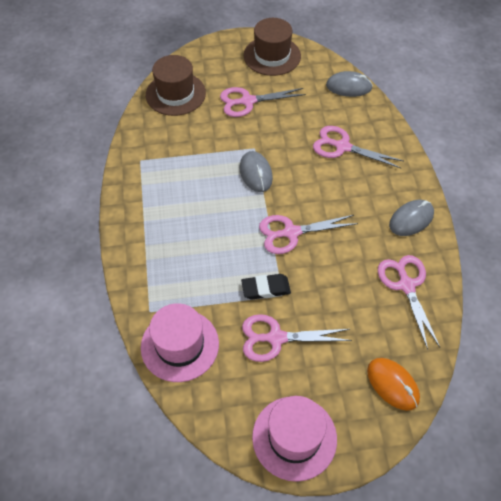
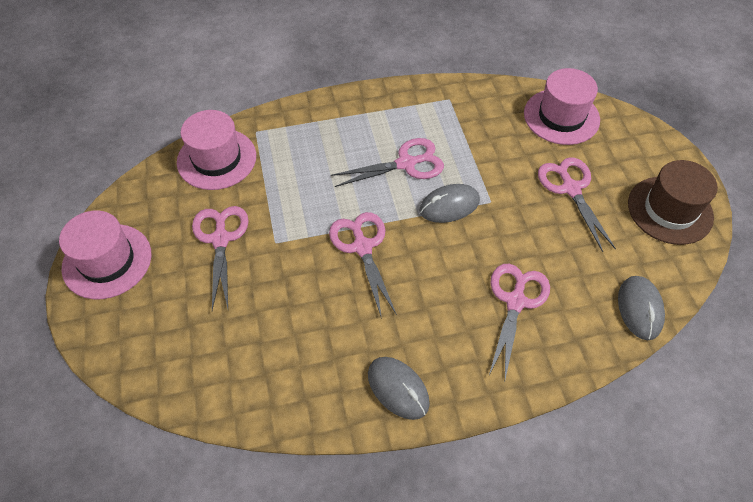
camera: 85 degrees right, 0 degrees up
brown hat [146,55,206,116] -> pink hat [524,68,600,145]
black eraser [241,274,291,300] -> none
orange mouse [367,358,420,411] -> none
pink scissors [378,255,440,350] -> pink scissors moved to [331,138,444,187]

